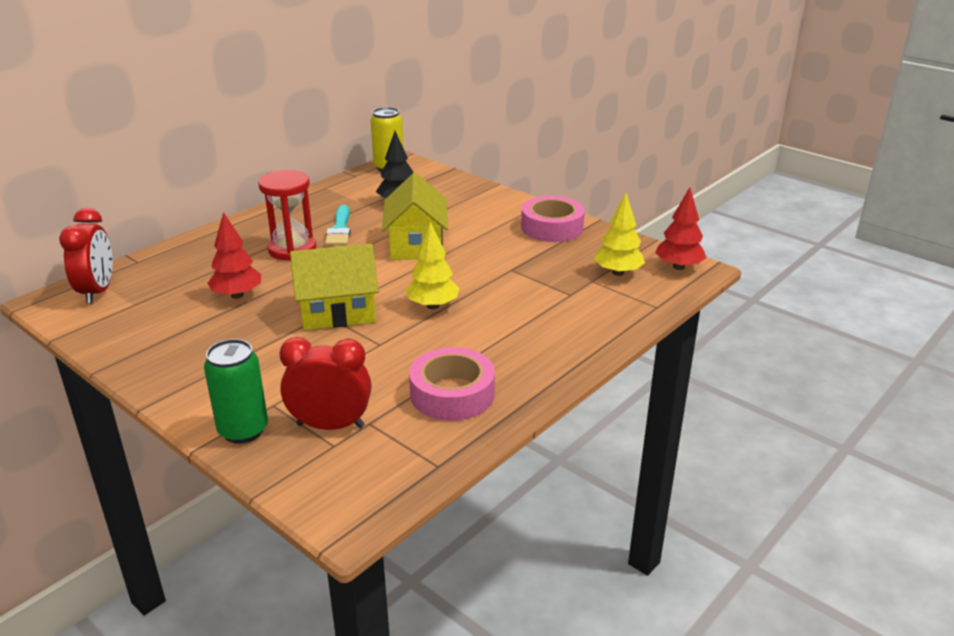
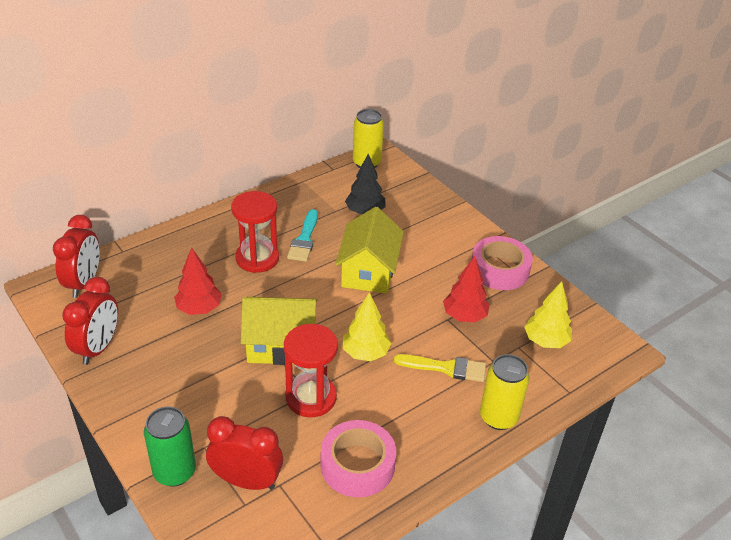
camera: 10 degrees right, 10 degrees up
red tree [655,187,707,270] -> red tree moved to [443,256,490,322]
none -> red clock [62,277,118,365]
none -> red hourglass [284,324,338,417]
none -> yellow brush [394,354,486,382]
none -> yellow can [480,354,529,430]

